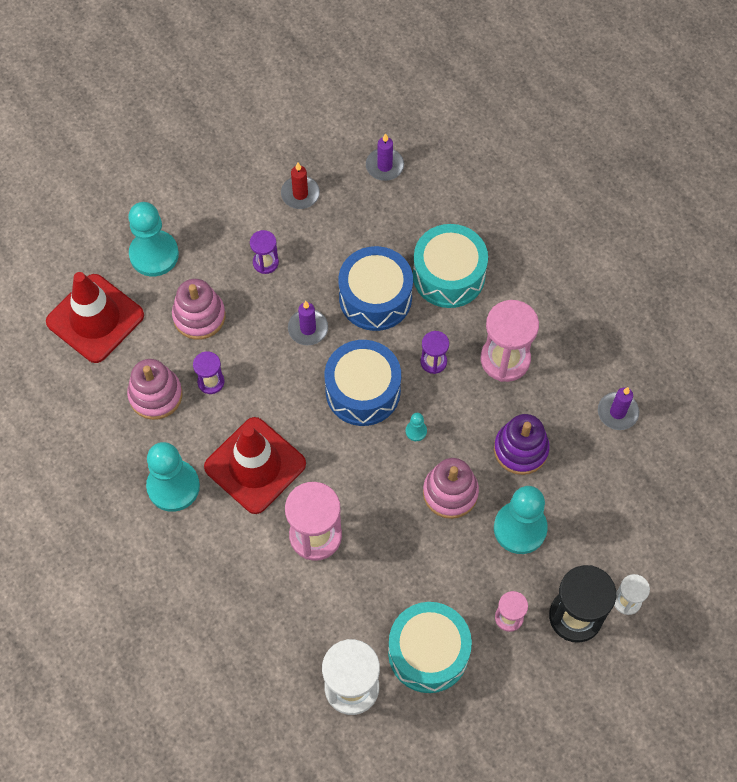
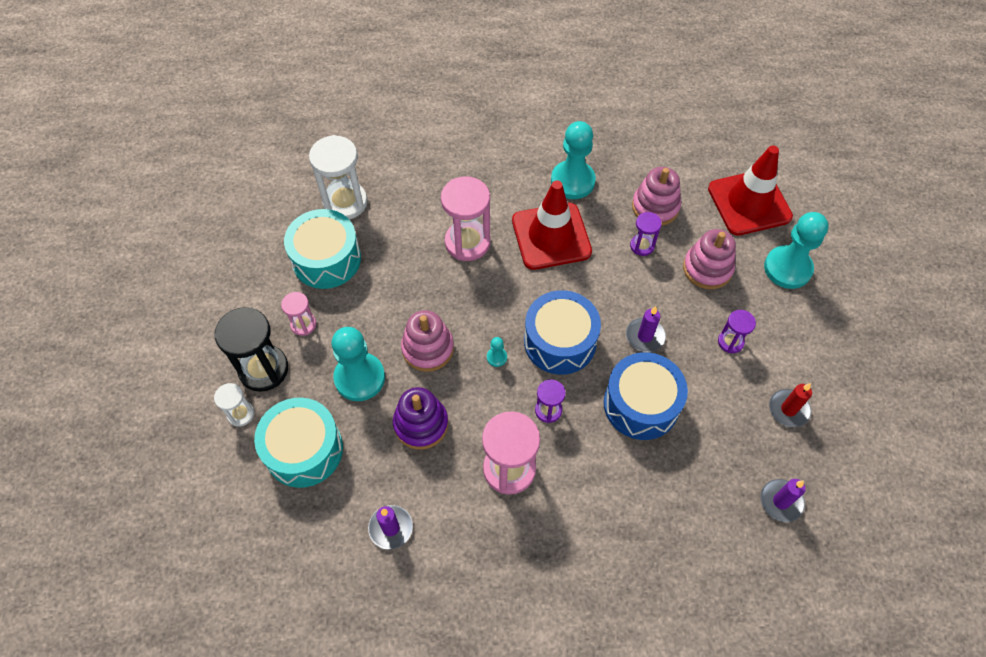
camera: 125 degrees right, 5 degrees down
turquoise drum [413,224,488,308] -> turquoise drum moved to [254,397,343,488]

